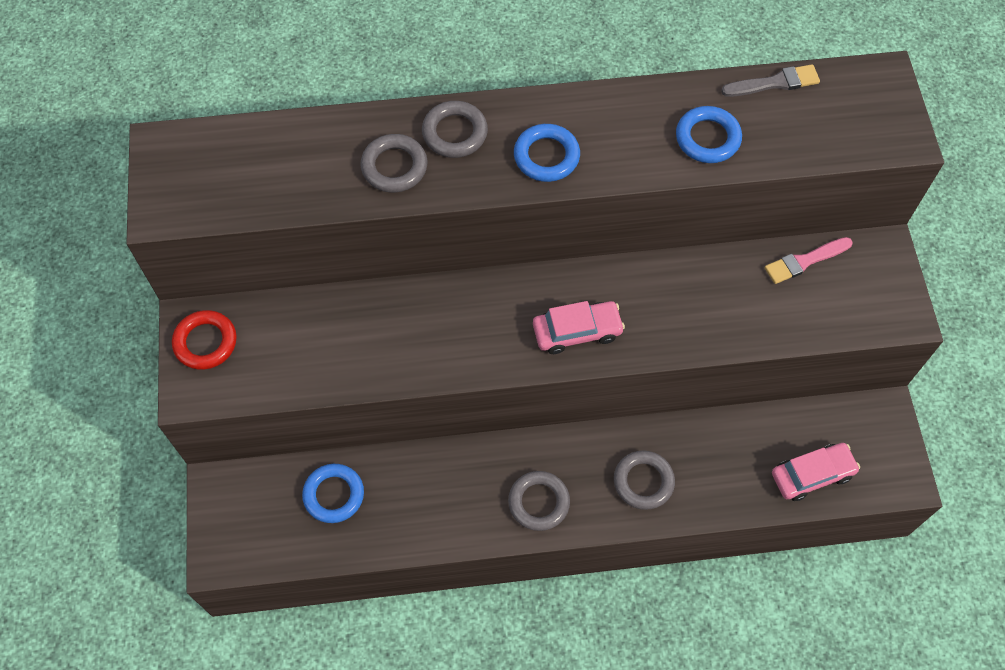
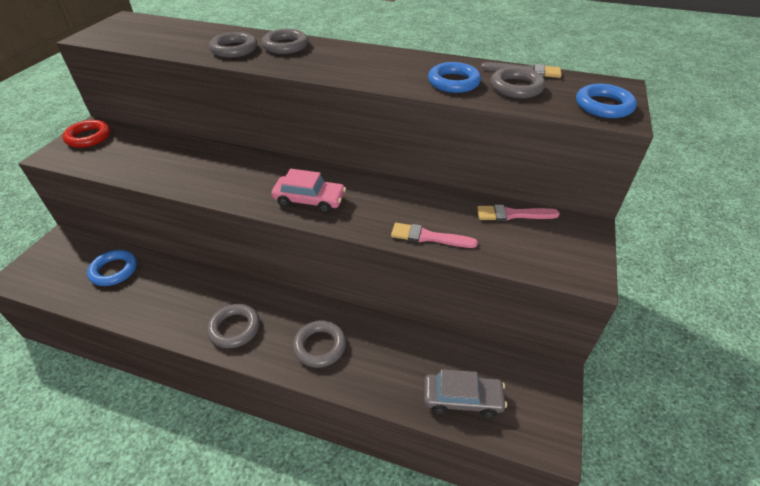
camera: 25 degrees right, 20 degrees down
blue ring [514,124,580,182] -> blue ring moved to [576,84,637,118]
pink car [772,443,860,501] -> grey car [424,369,507,418]
none -> pink brush [391,223,478,248]
none -> grey ring [490,67,545,98]

